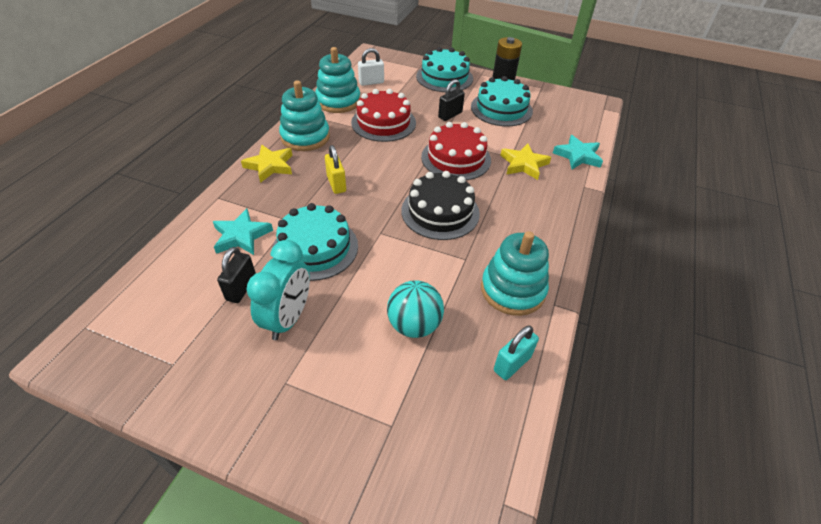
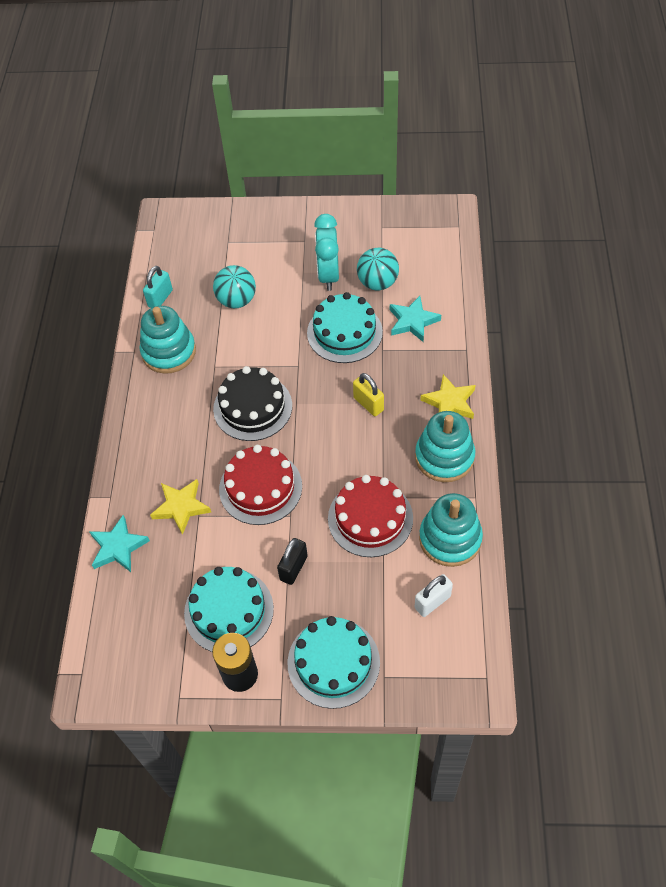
camera: 165 degrees right, 10 degrees up
black padlock [217,247,256,303] -> turquoise ball [357,248,399,290]

